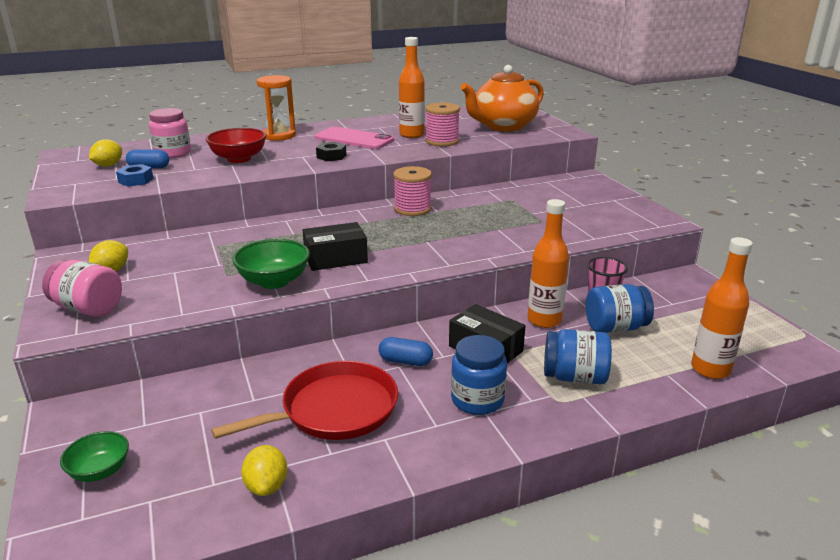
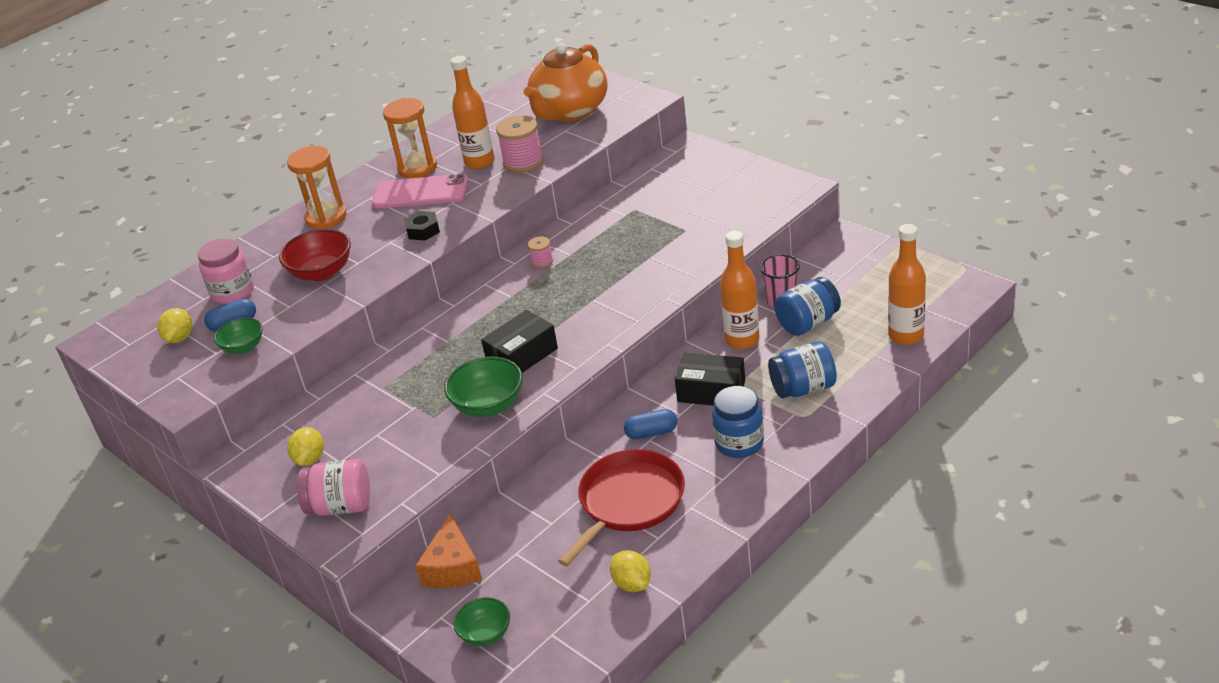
camera: 20 degrees left, 10 degrees up
blue nut [116,164,154,187] -> green bowl [214,318,263,354]
pink spool [393,166,432,216] -> pink spool [528,236,553,268], size x0.52
none -> orange hourglass [383,98,437,178]
none -> orange cheese [416,514,482,588]

